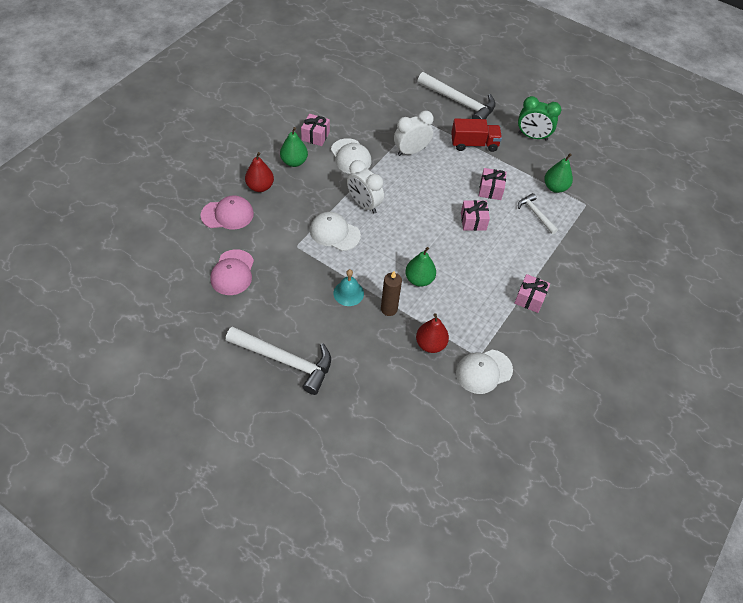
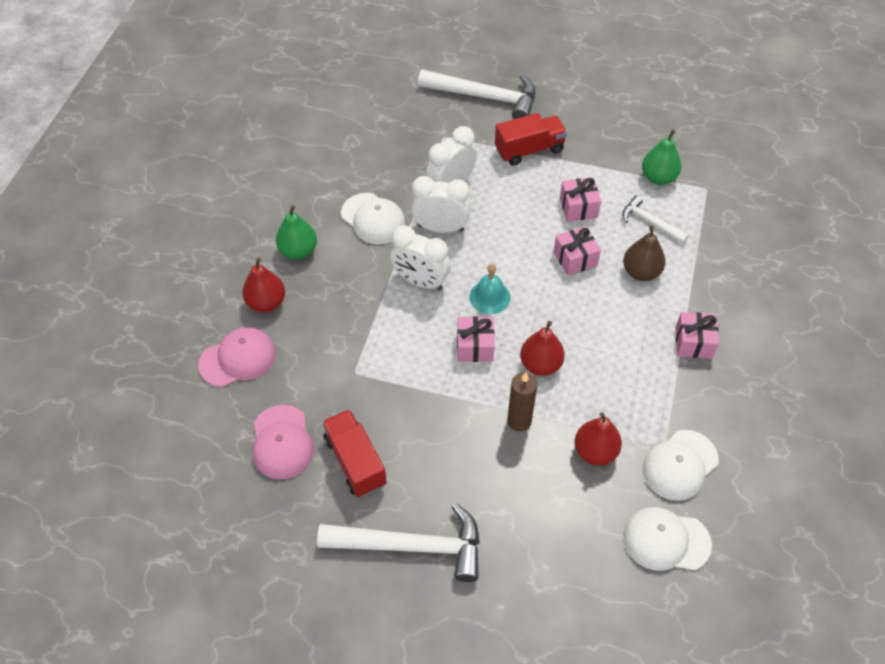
camera: 15 degrees left, 0 degrees up
pink gift [301,114,330,146] -> pink gift moved to [457,316,494,362]
white cap [310,212,361,251] -> white cap moved to [623,507,712,571]
turquoise bell [333,269,364,306] -> turquoise bell moved to [469,264,510,314]
green pear [405,247,436,287] -> red pear [520,321,565,376]
green clock [518,96,561,141] -> none
none -> red truck [322,409,387,497]
none -> white clock [411,176,471,233]
none -> brown pear [623,225,665,281]

